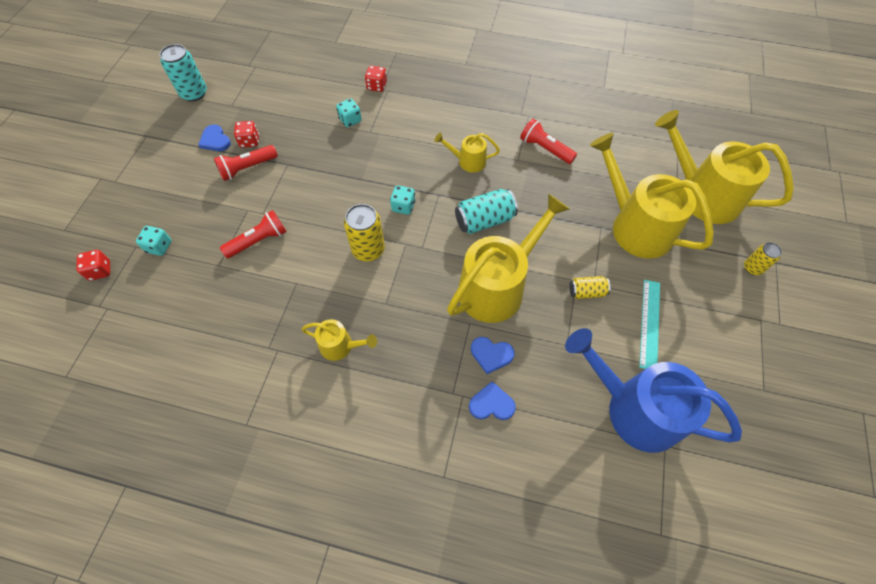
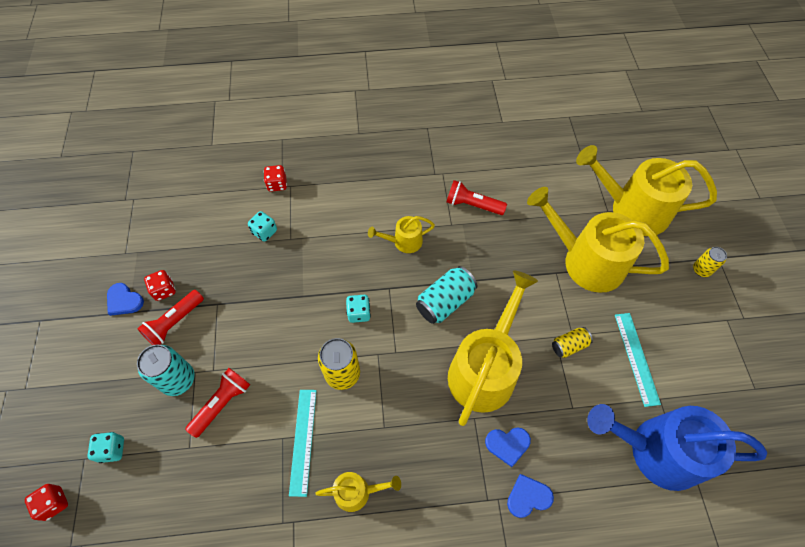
camera: 20 degrees left, 0 degrees up
turquoise can [160,44,207,102] -> turquoise can moved to [137,345,195,396]
none -> turquoise ruler [289,390,317,497]

